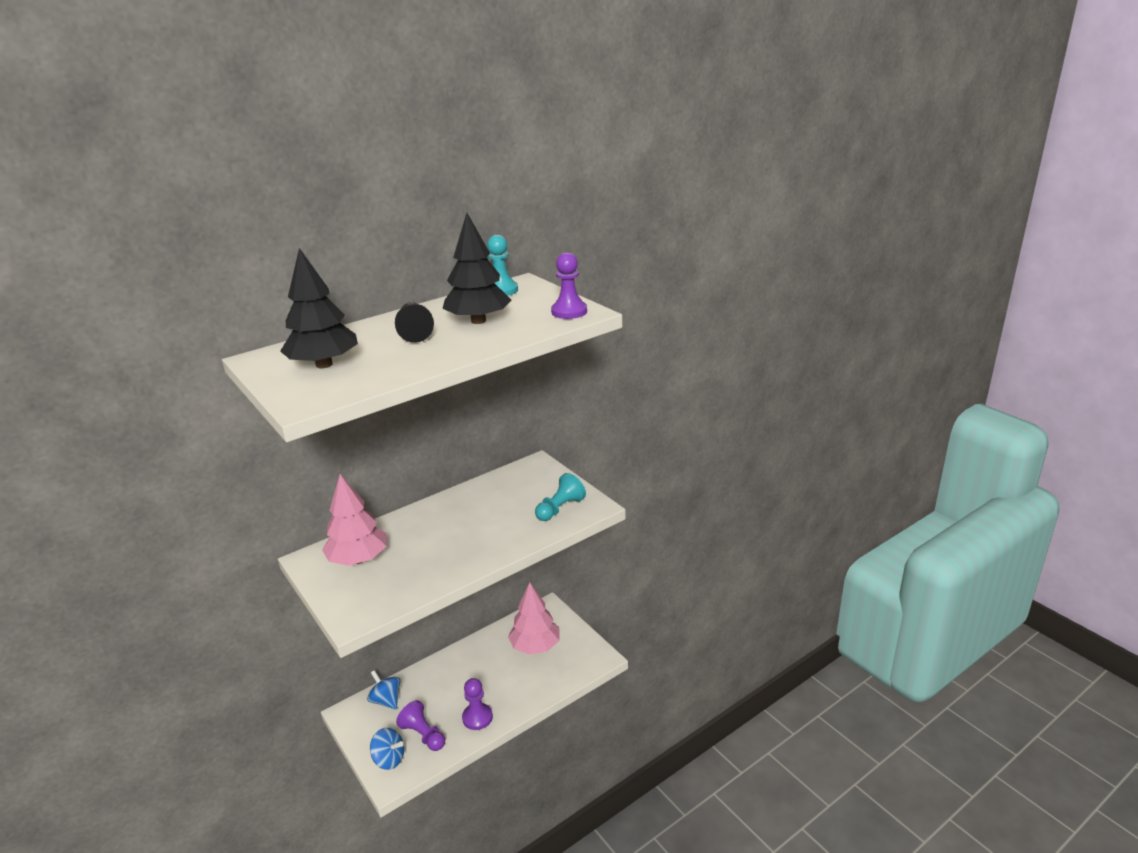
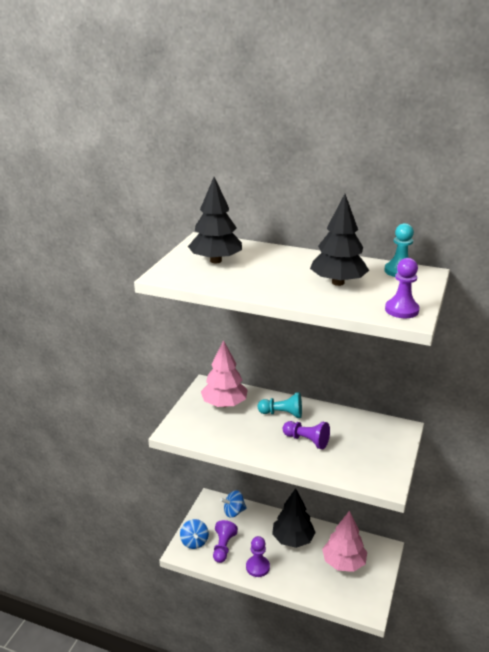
camera: 55 degrees right, 0 degrees up
blue spinning top [367,670,400,709] -> blue spinning top turned 120 degrees counterclockwise [220,490,247,518]
black pawn [395,302,434,343] -> none
turquoise pawn [535,473,586,521] -> turquoise pawn moved to [258,392,302,418]
none -> black tree [272,488,316,548]
none -> purple pawn [283,421,330,449]

